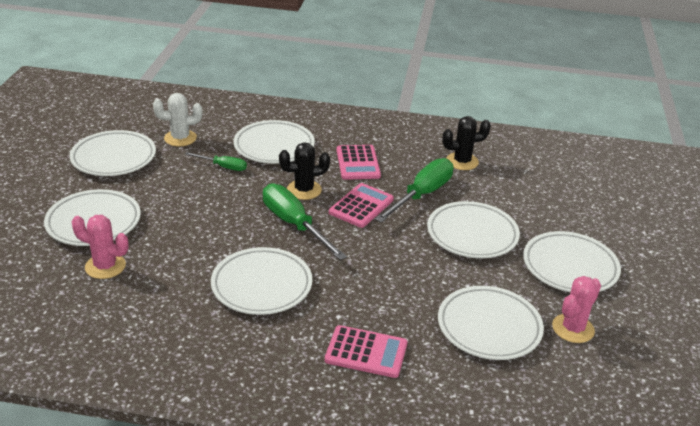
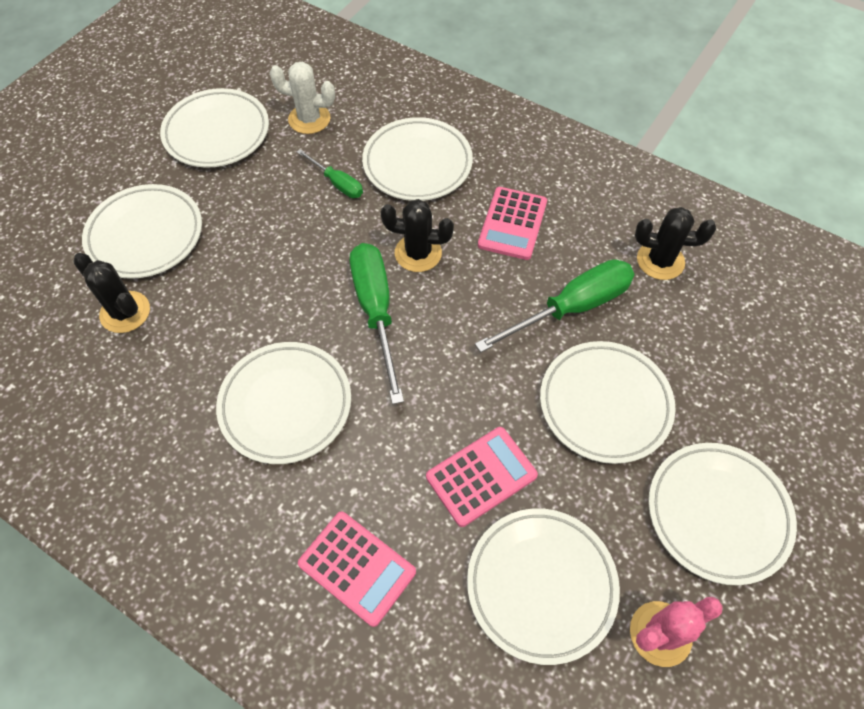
camera: 25 degrees right, 25 degrees up
pink cactus [72,215,129,279] -> black cactus [73,253,150,333]
pink calculator [329,183,394,228] -> pink calculator moved to [426,427,538,527]

